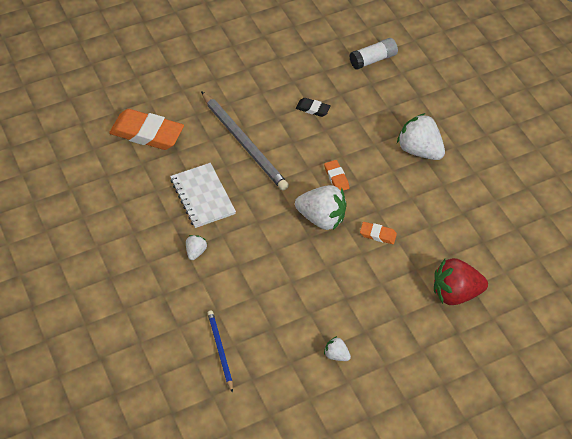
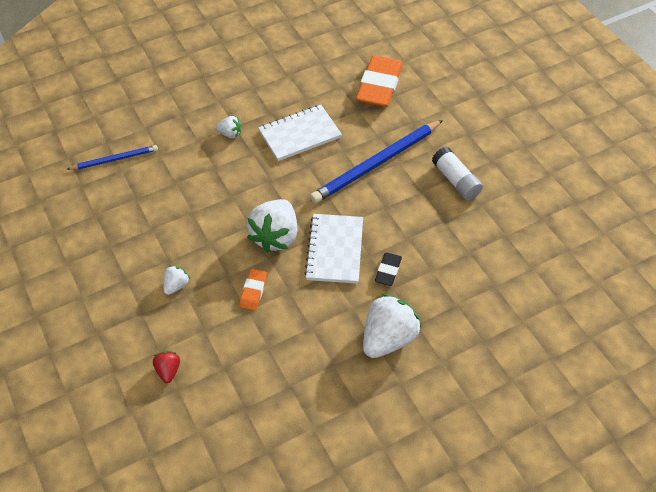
camera: 90 degrees right, 0 degrees up
grey pencil [201,91,289,191] -> blue pencil [310,120,443,203]
black eraser [296,98,331,117] -> black eraser moved to [375,252,402,286]
orange eraser [324,160,349,191] -> white notebook [304,214,363,284]
white strawberry [324,336,351,361] -> white strawberry moved to [163,265,190,295]
white glue stick [349,38,398,70] -> white glue stick moved to [432,147,483,200]
red strawberry [434,258,488,305] -> red strawberry [153,351,180,383], size x0.48

